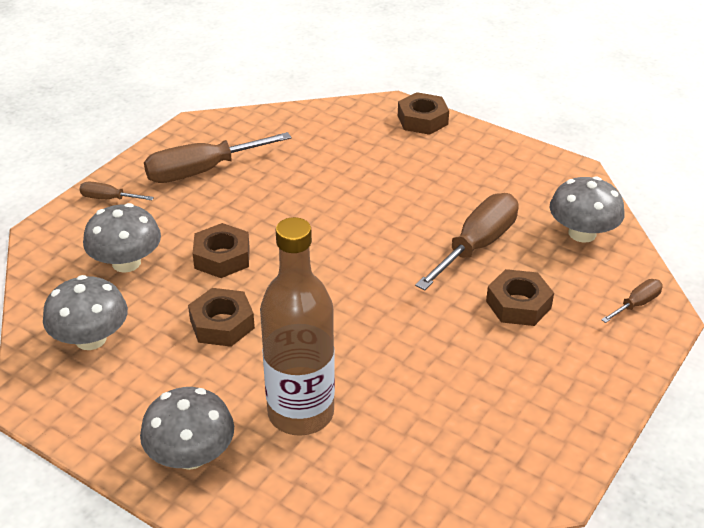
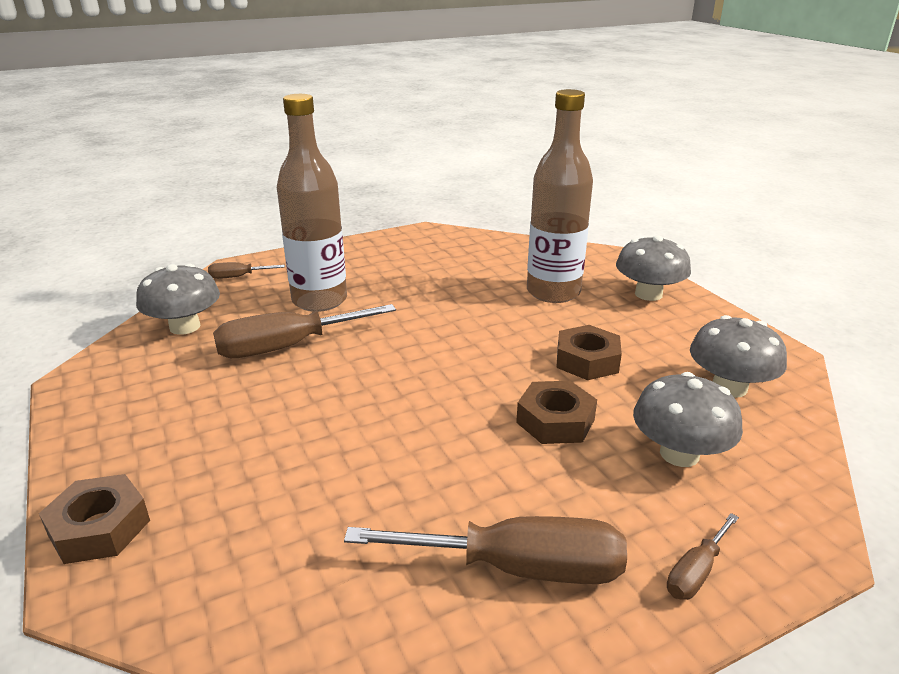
camera: 150 degrees left, 10 degrees down
brown screwdriver [79,181,154,200] -> brown screwdriver turned 90 degrees clockwise [667,513,739,600]
brown nut [486,269,554,326] -> brown bottle [277,94,347,312]

